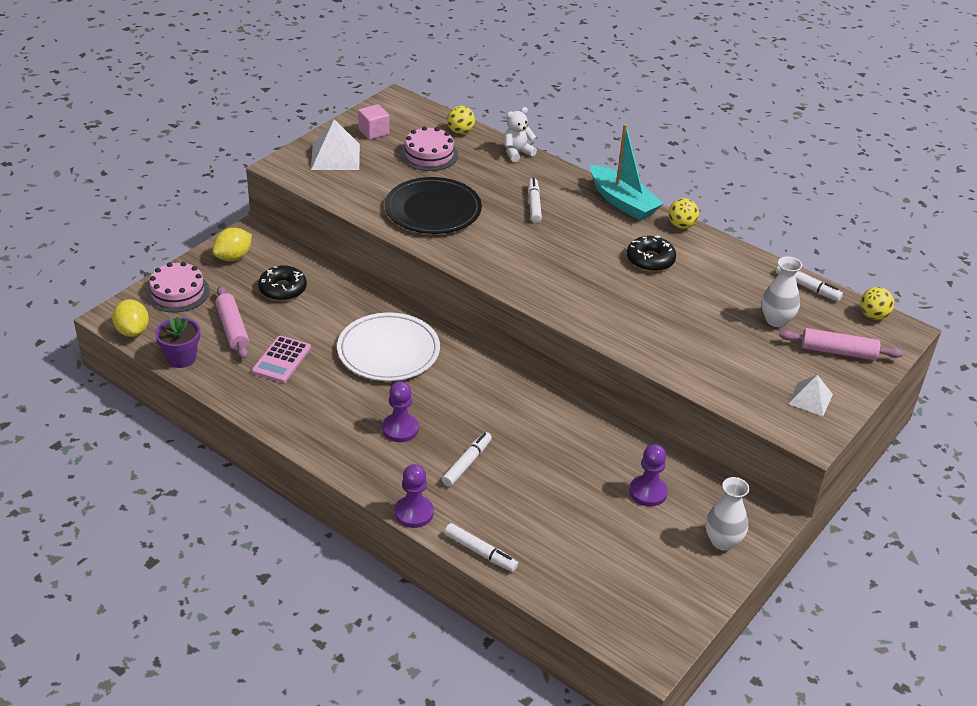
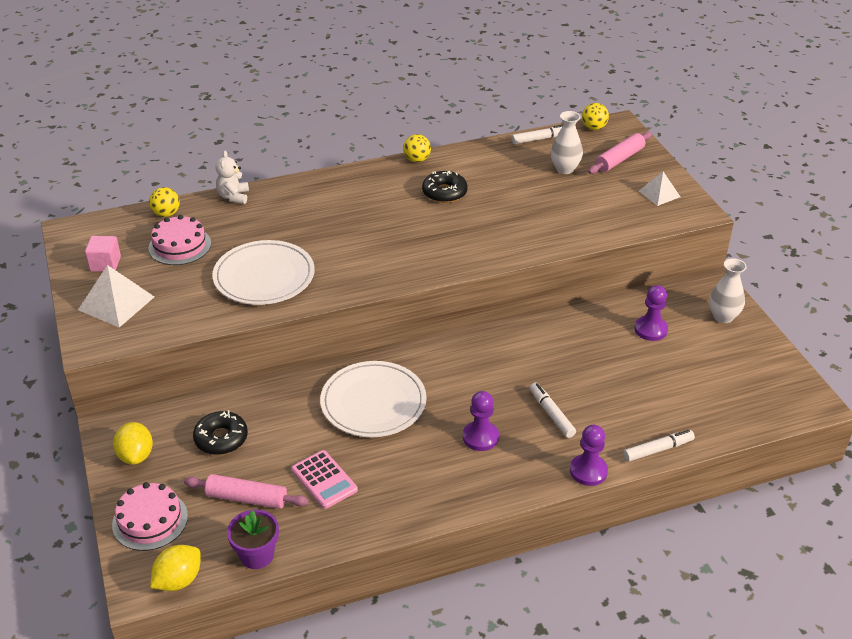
camera: 55 degrees left, 0 degrees up
yellow lemon [112,299,149,337] -> yellow lemon turned 60 degrees counterclockwise [150,545,201,591]
black plate [385,177,482,234] -> white plate [212,240,315,305]
white marker [528,178,542,223] -> none
turquoise boat [590,124,664,221] -> none

